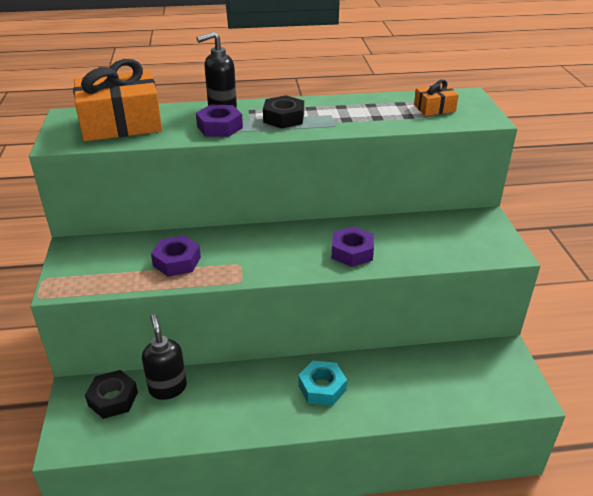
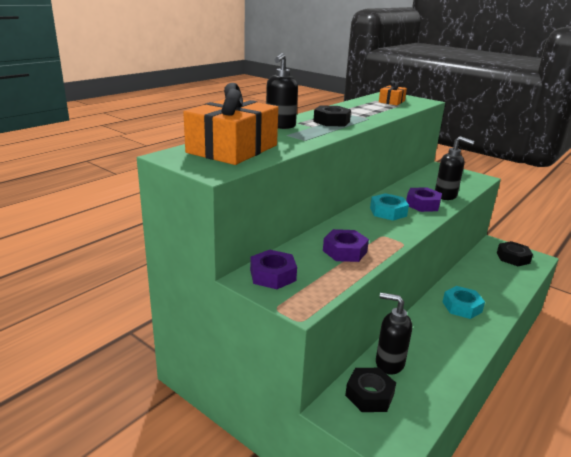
camera: 45 degrees left, 10 degrees down
purple nut [196,105,243,137] -> purple nut moved to [250,250,297,289]
none -> turquoise nut [370,193,409,221]
none -> black soap dispenser [435,136,475,200]
none -> black nut [497,241,533,266]

